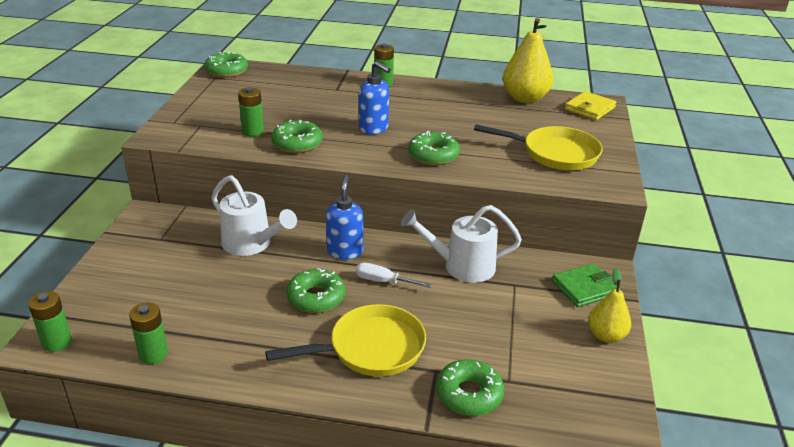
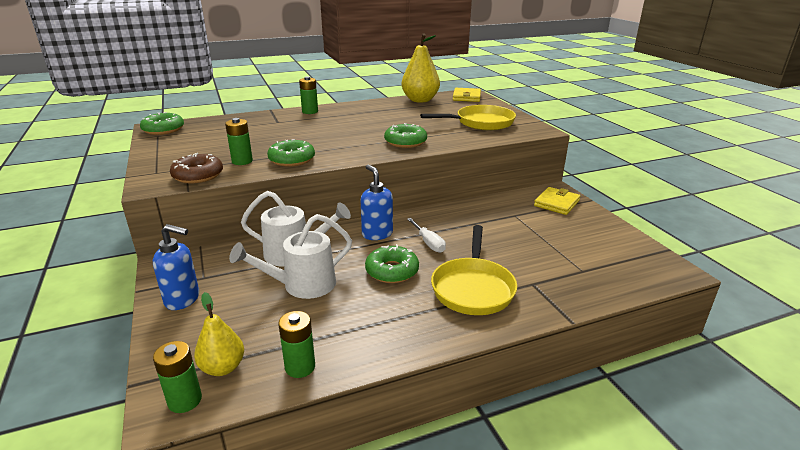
camera: 30 degrees left, 5 degrees down
yellow pan [265,304,426,376] -> yellow pan turned 150 degrees clockwise [431,225,517,315]
white screwdriver [356,263,432,288] -> white screwdriver turned 105 degrees counterclockwise [407,218,446,253]
blue soap dispenser [359,61,391,135] -> blue soap dispenser moved to [153,224,199,310]
white watering can [401,205,522,283] -> white watering can moved to [229,214,352,299]
green donut [436,359,504,416] -> none
green wallet [552,264,620,307] -> yellow wallet [534,187,580,215]
yellow pear [588,268,631,343] -> yellow pear moved to [194,292,244,376]
none -> brown donut [170,153,223,183]

